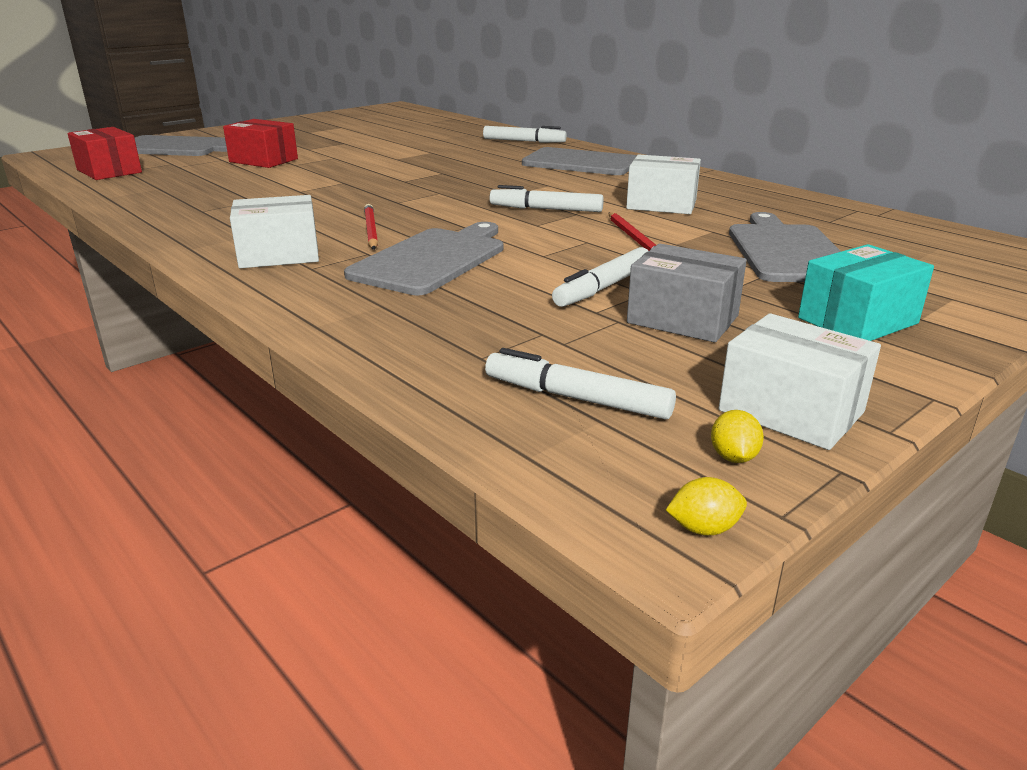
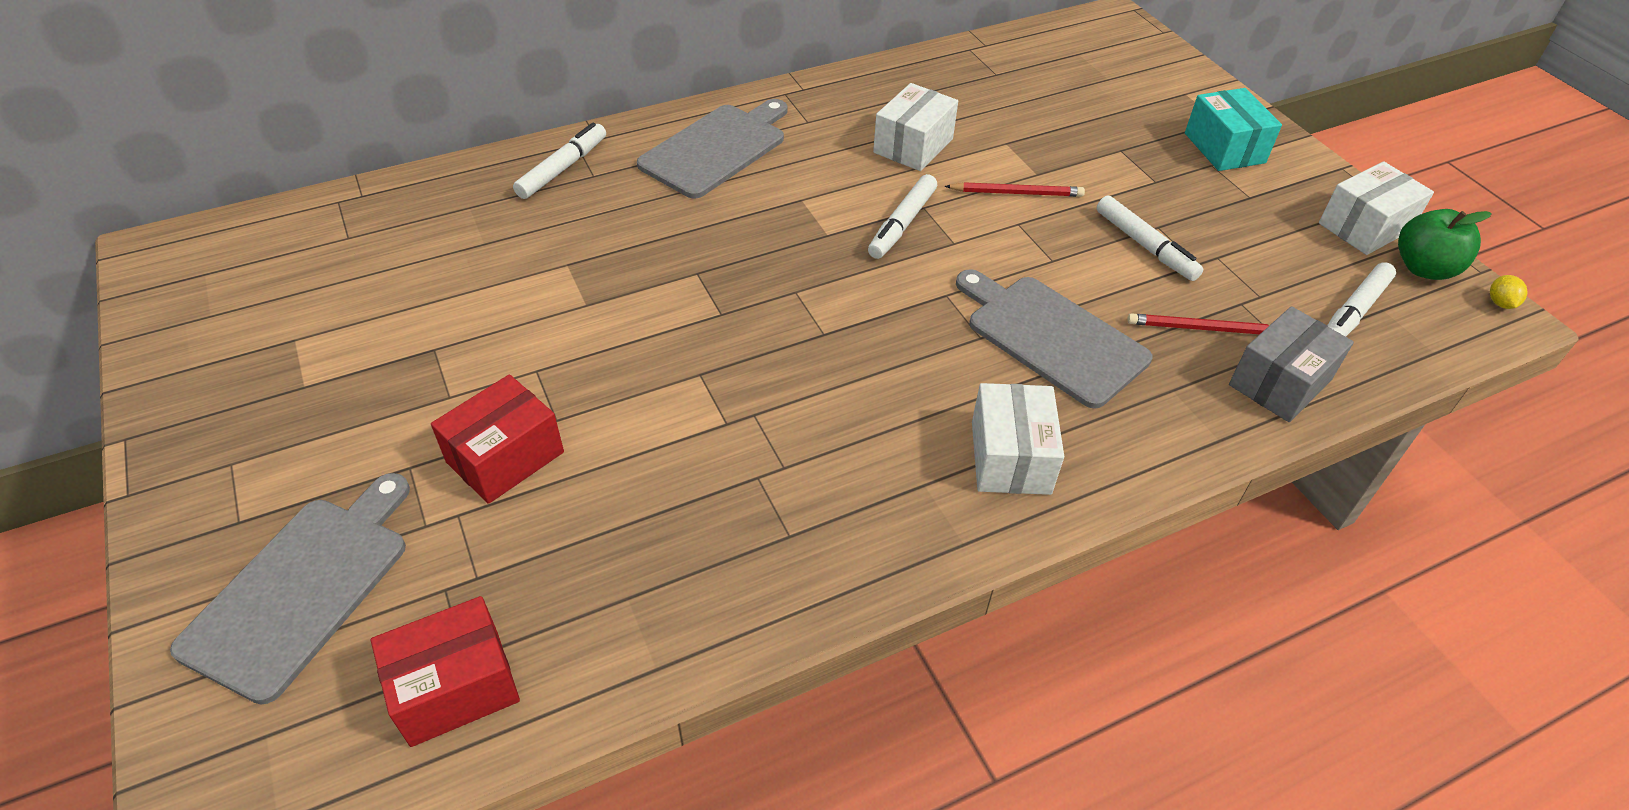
camera: 75 degrees left, 20 degrees up
red pencil [364,204,378,250] -> red pencil moved to [1127,313,1270,334]
grey box [627,243,747,343] -> grey box moved to [1229,306,1354,422]
yellow lemon [711,410,764,463] -> green apple [1398,209,1492,280]
grey cutting board [729,212,841,282] -> none

